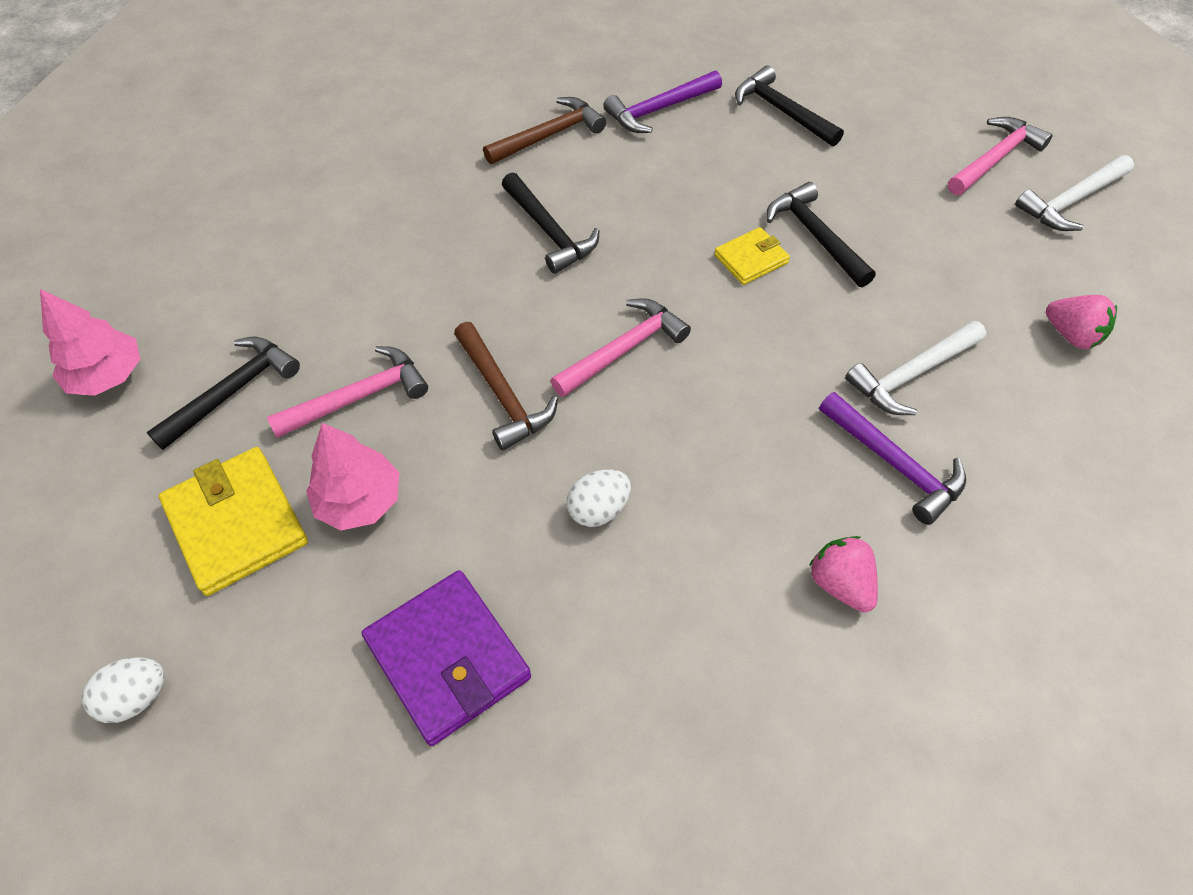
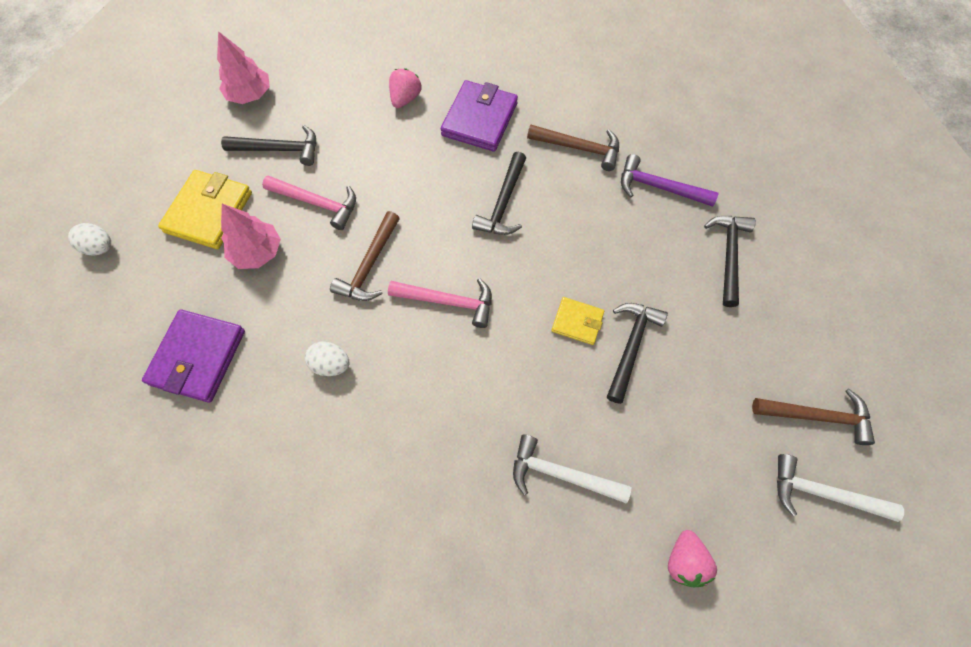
camera: 50 degrees right, 10 degrees up
pink strawberry [809,536,878,612] -> pink strawberry moved to [389,68,421,108]
purple hammer [819,392,966,525] -> none
pink hammer [948,117,1052,195] -> brown hammer [752,389,875,445]
none -> purple wallet [441,80,518,152]

